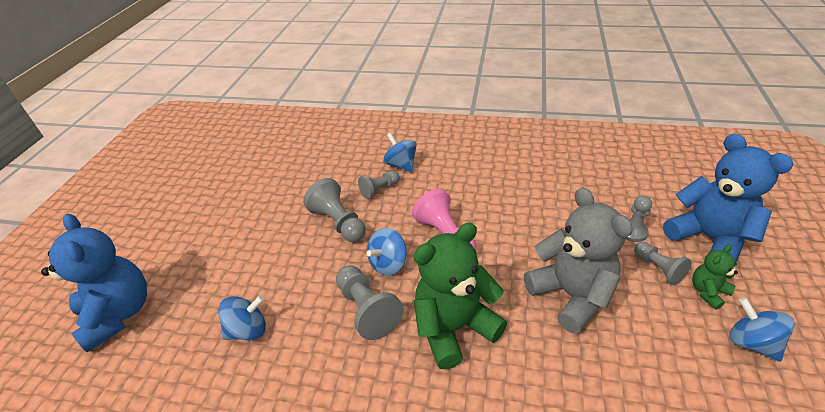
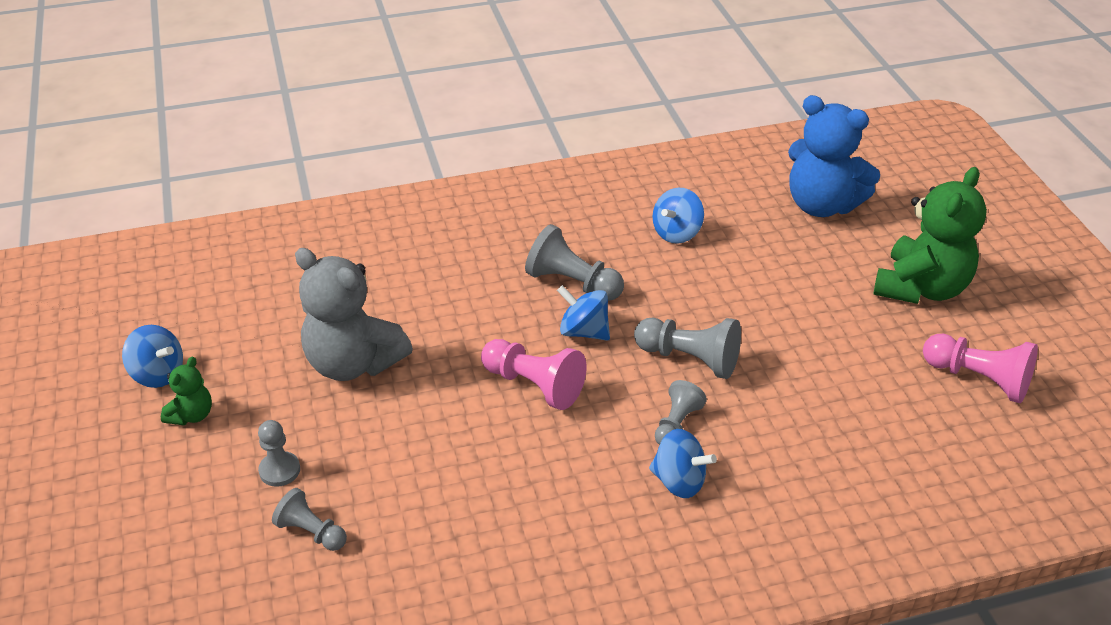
camera: 150 degrees right, 0 degrees up
blue spinning top [366,228,407,276] -> blue spinning top turned 75 degrees counterclockwise [557,285,610,341]
green teddy bear [414,223,507,370] -> green teddy bear moved to [873,167,987,304]
grey pawn [634,242,691,285] -> grey pawn moved to [272,488,347,551]
blue teddy bear [663,134,794,262] -> none
none -> pink pawn [923,334,1038,403]

